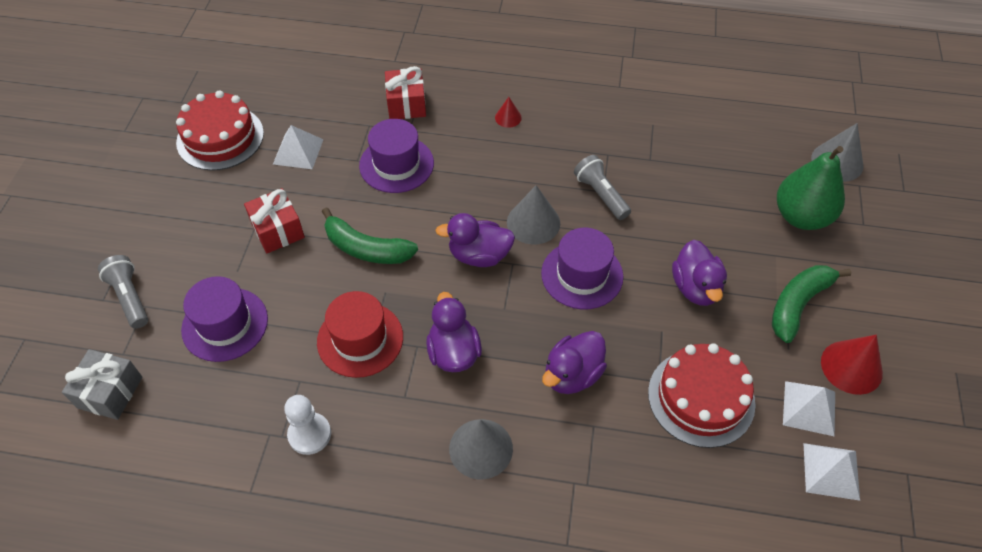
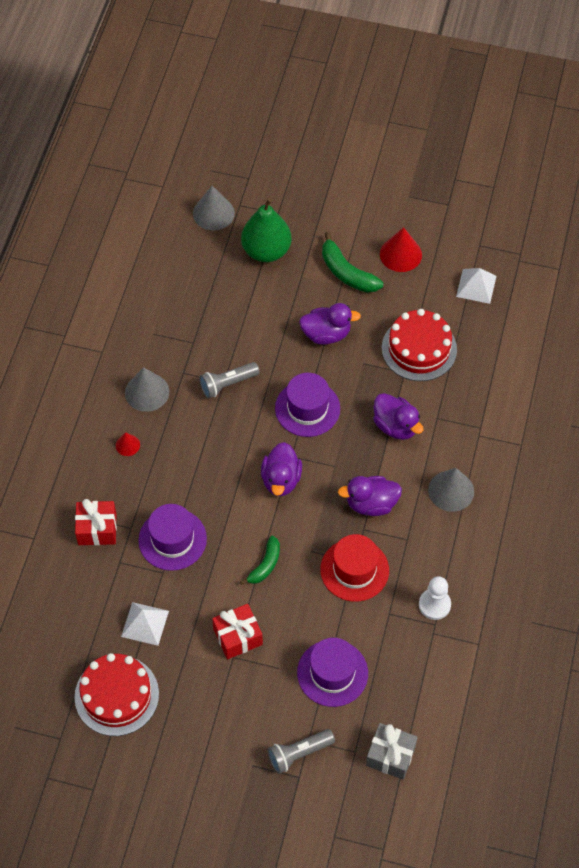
camera: 85 degrees left, 5 degrees up
green banana [322,207,418,264] -> green banana [240,536,280,585], size x0.65
grey cone [507,185,560,245] -> grey cone moved to [125,367,169,412]
white pyramid [783,381,835,437] -> none

